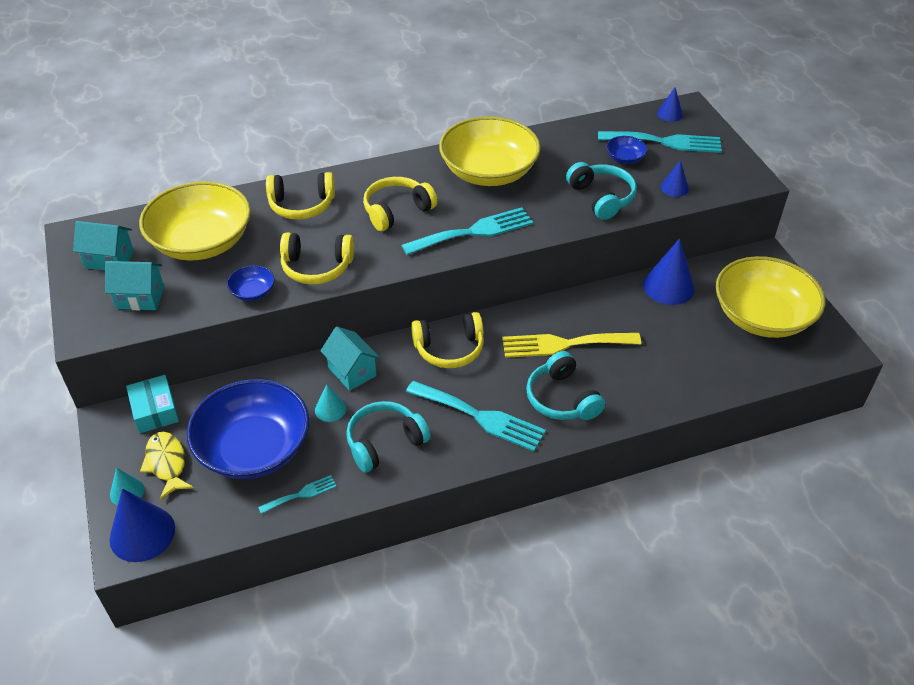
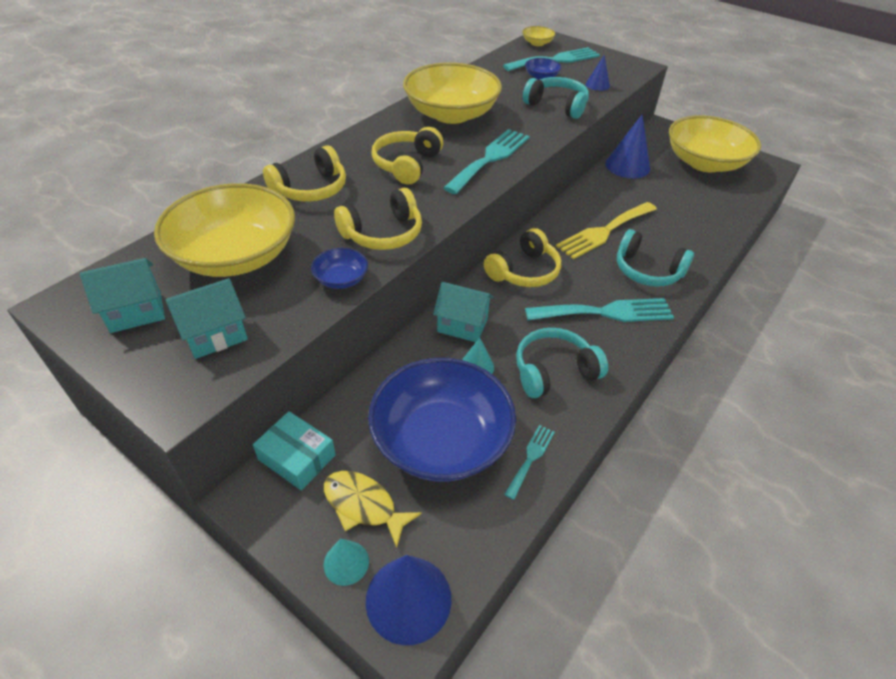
camera: 35 degrees left, 0 degrees up
turquoise headphones [346,401,431,473] -> turquoise headphones turned 45 degrees clockwise [516,328,608,398]
blue cone [657,88,683,122] -> yellow bowl [522,26,555,46]

